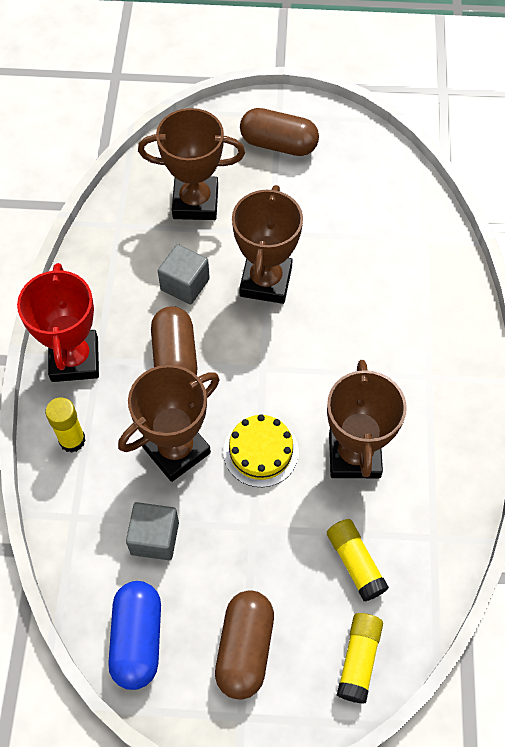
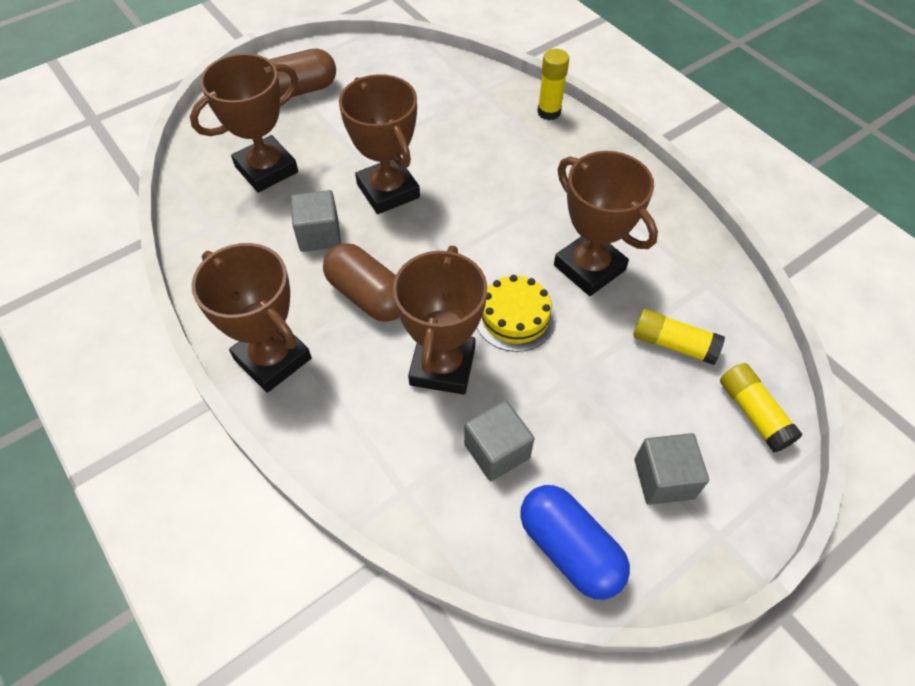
camera: 40 degrees left, 5 degrees down
red trophy [17,263,99,382] -> brown trophy [192,243,311,393]
yellow glue stick [45,397,86,453] -> yellow glue stick moved to [537,49,569,120]
brown capsule [215,590,274,700] -> grey cube [634,433,709,505]

